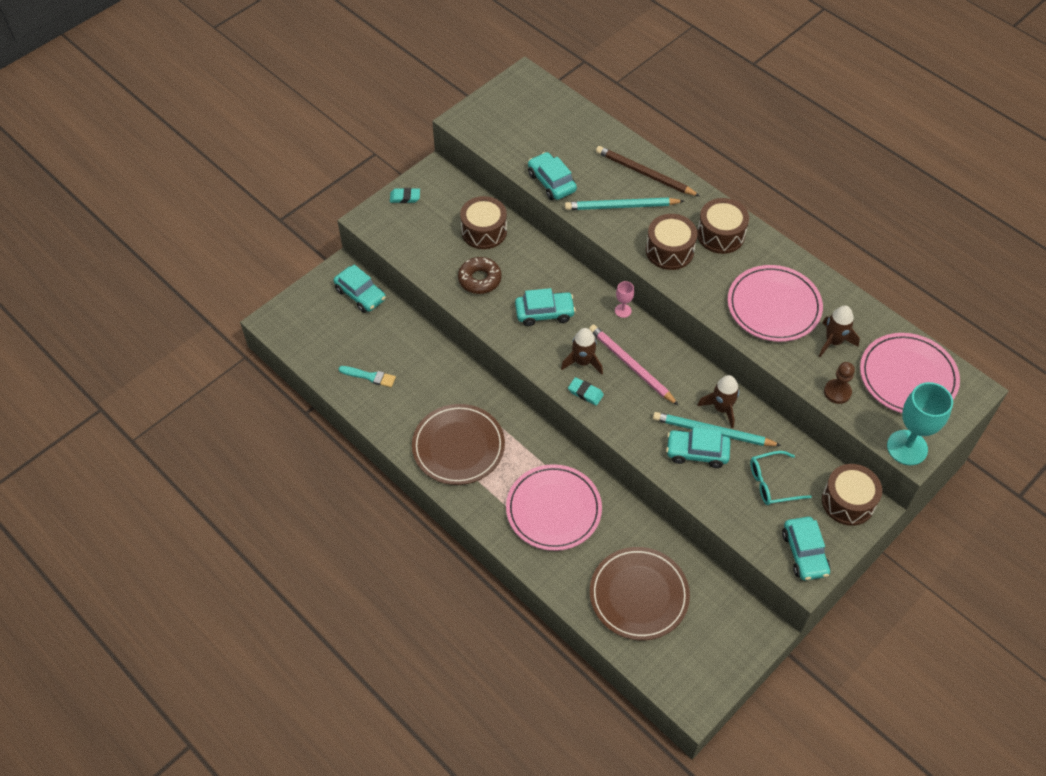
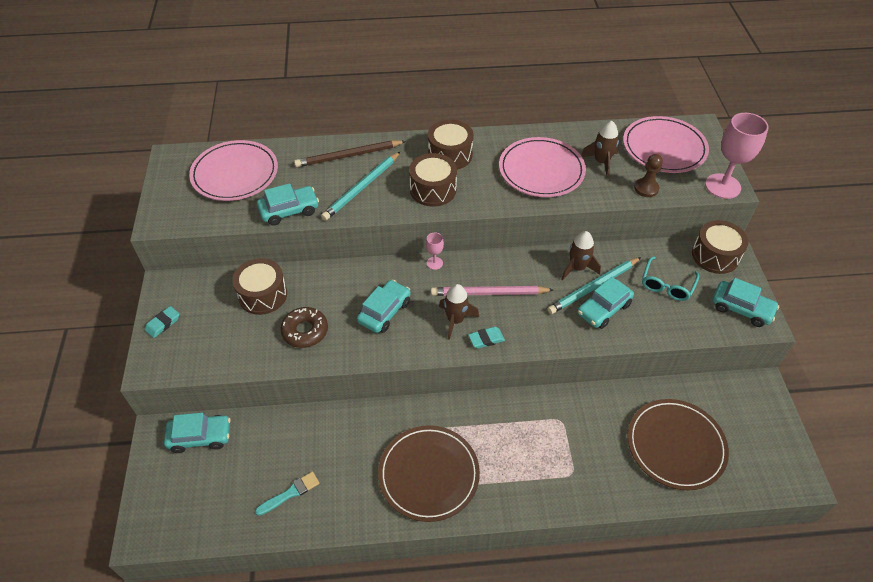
camera: 50 degrees left, 5 degrees down
pink plate [506,464,602,551] -> pink plate moved to [189,140,278,201]
turquoise car [528,152,577,200] -> turquoise car turned 150 degrees clockwise [257,183,319,226]
turquoise goblet [887,382,953,465] -> pink goblet [705,113,769,199]

